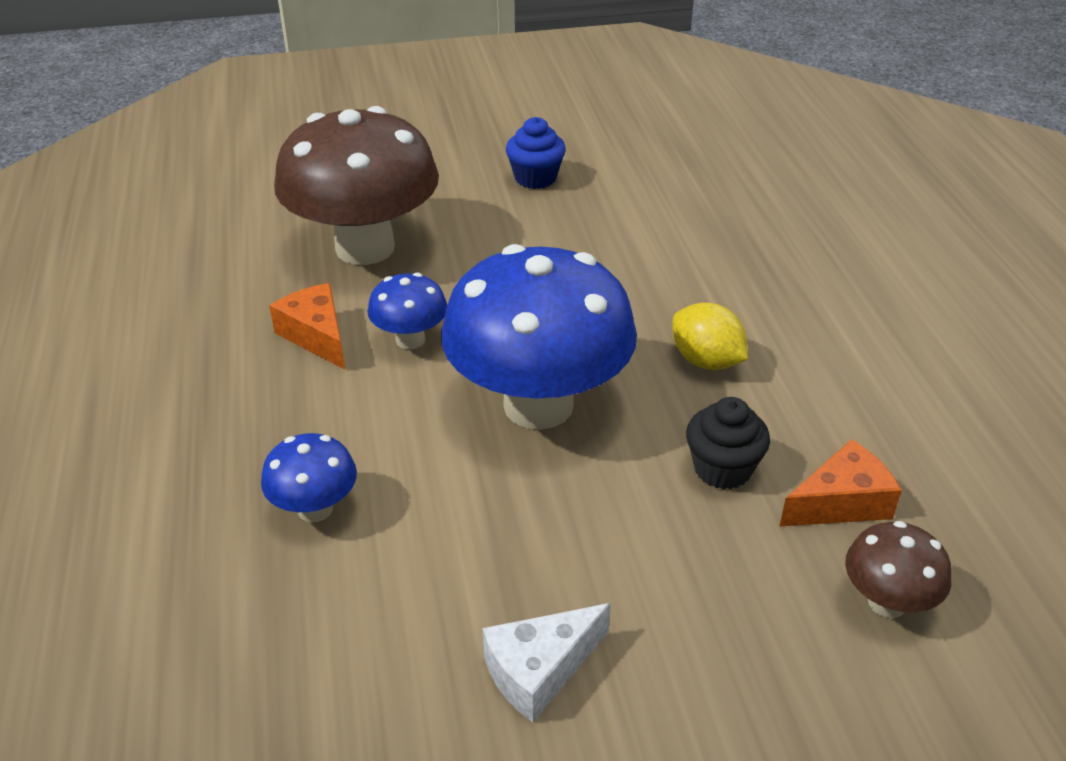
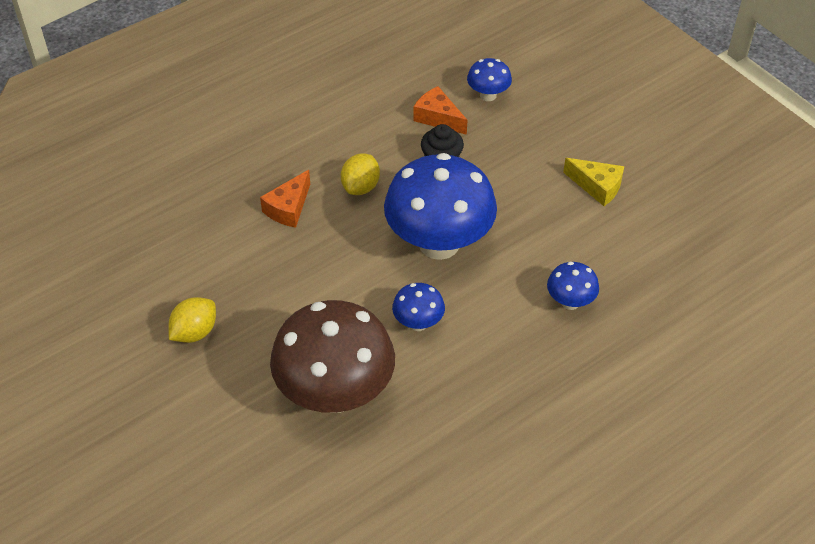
camera: 115 degrees left, 10 degrees up
orange cheese [269,283,345,370] -> orange cheese moved to [260,170,310,228]
white cheese [483,603,611,722] -> yellow cheese [563,158,624,206]
blue cupcake [506,117,566,189] -> yellow lemon [169,297,216,343]
brown mushroom [845,521,952,618] -> blue mushroom [467,58,512,101]

